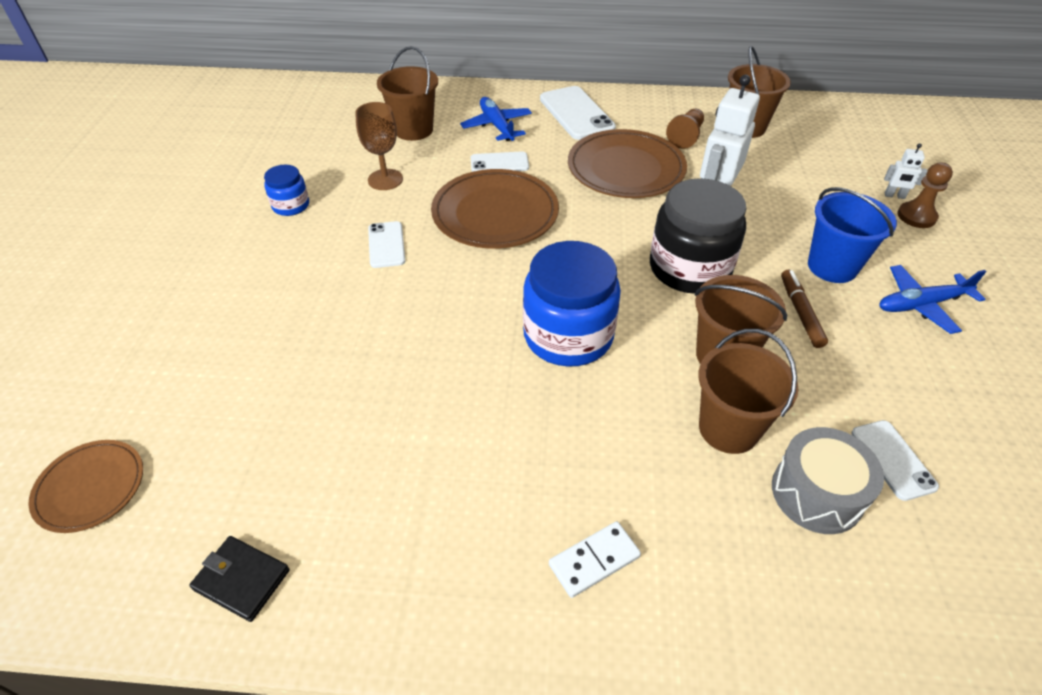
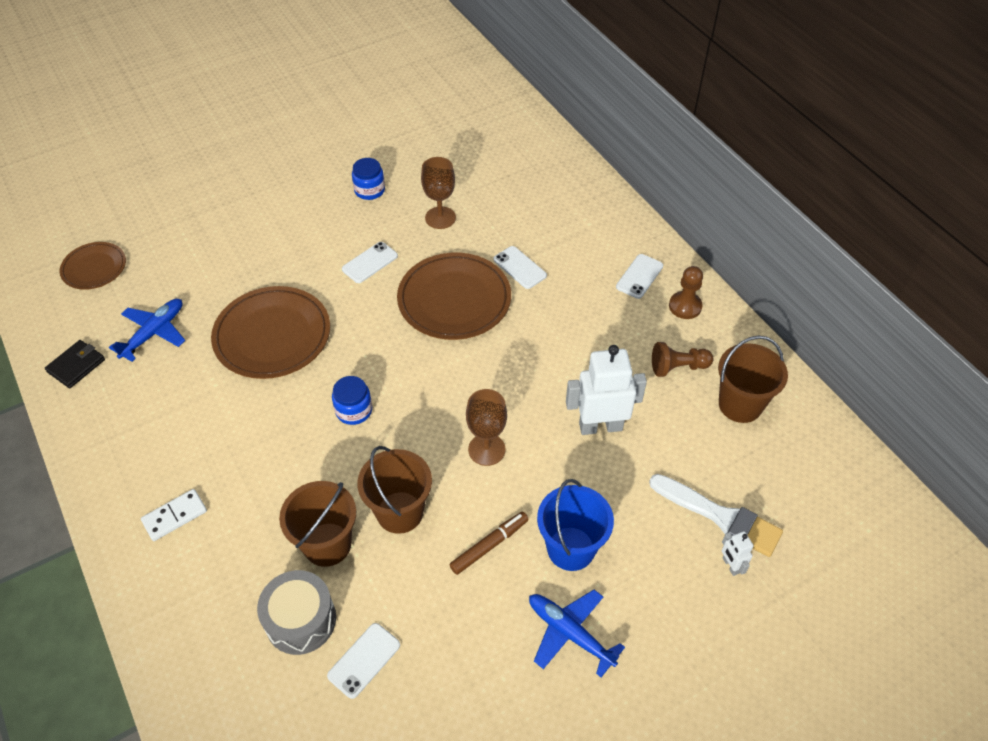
camera: 55 degrees right, 5 degrees up
black wallet [189,536,289,622] -> black wallet turned 45 degrees clockwise [45,340,105,388]
brown bucket [377,46,438,141] -> none
blue plane [460,97,532,141] -> blue plane moved to [109,299,185,362]
blue jar [523,241,621,367] -> blue jar [332,376,372,425], size x0.50
white phone [540,86,616,140] -> white phone [616,254,663,299], size x0.59
white domino [549,521,641,598] -> white domino turned 60 degrees counterclockwise [141,489,207,541]
brown plate [568,129,687,198] -> brown plate moved to [211,286,330,379]
black jar [650,178,747,294] -> brown goblet [466,389,507,466]
brown pawn [898,163,953,228] -> brown pawn moved to [669,266,703,319]
none -> white brush [649,474,783,557]

